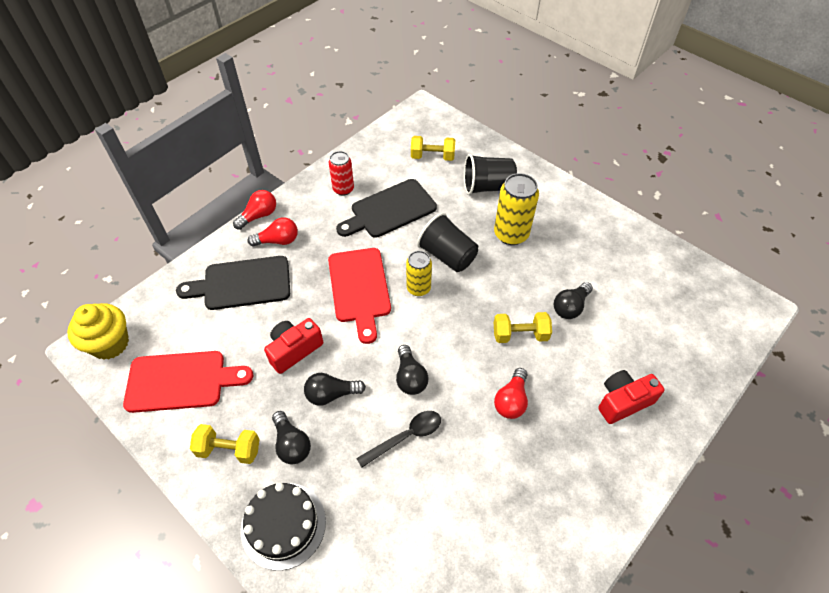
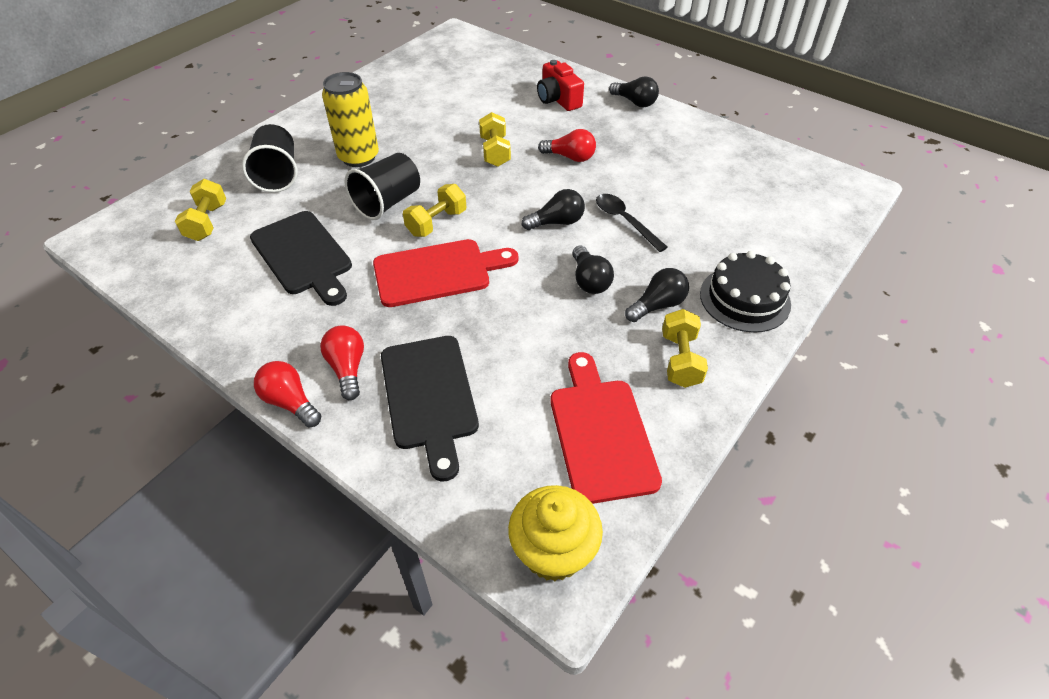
camera: 95 degrees left, 5 degrees down
red camera [264,318,323,374] -> none
red can [329,151,354,196] -> none
yellow can [406,251,432,296] -> yellow dumbbell [403,184,466,237]
black light bulb [554,282,593,319] -> black light bulb moved to [609,76,659,107]

